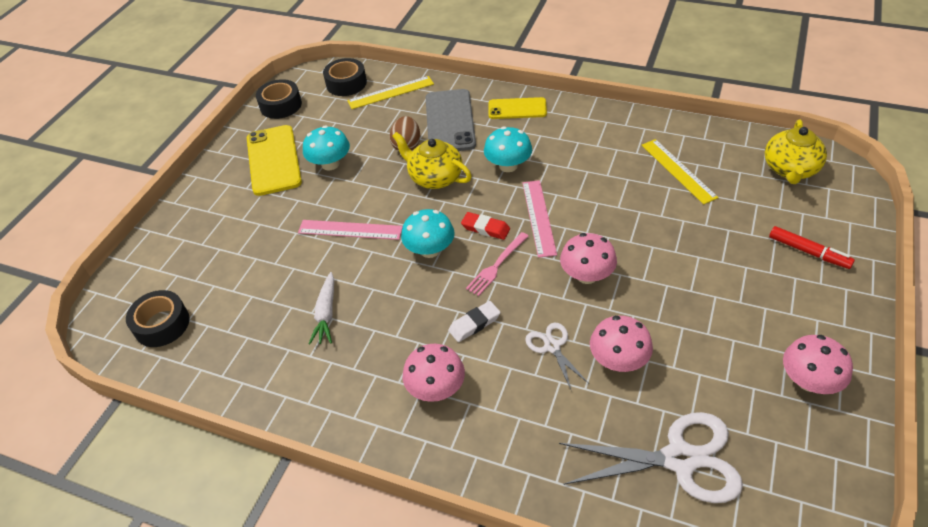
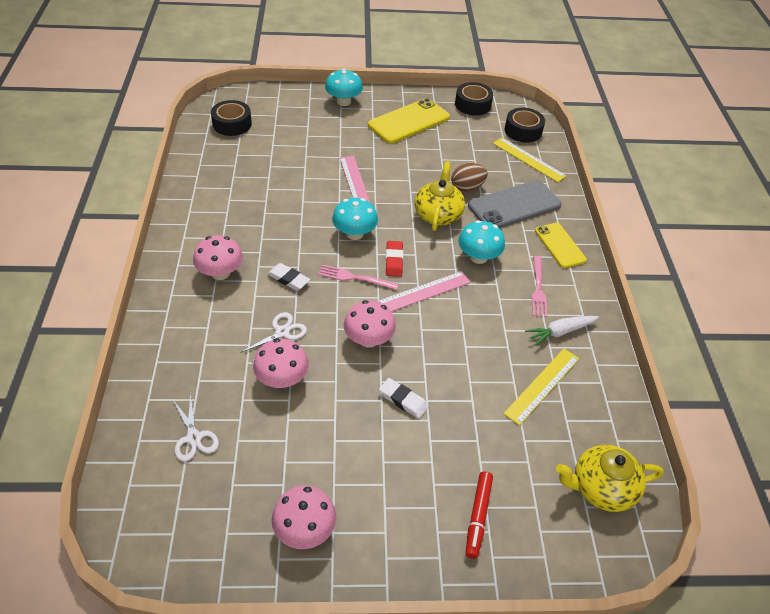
camera: 60 degrees right, 0 degrees up
turquoise mushroom [303,125,350,170] -> turquoise mushroom moved to [325,69,363,106]
white carrot [309,272,334,345] -> white carrot moved to [525,316,599,346]
white scissors [559,412,743,503] -> white scissors [173,394,219,461], size x0.52
none -> white eraser [379,378,429,419]
none -> pink fork [532,256,547,317]

